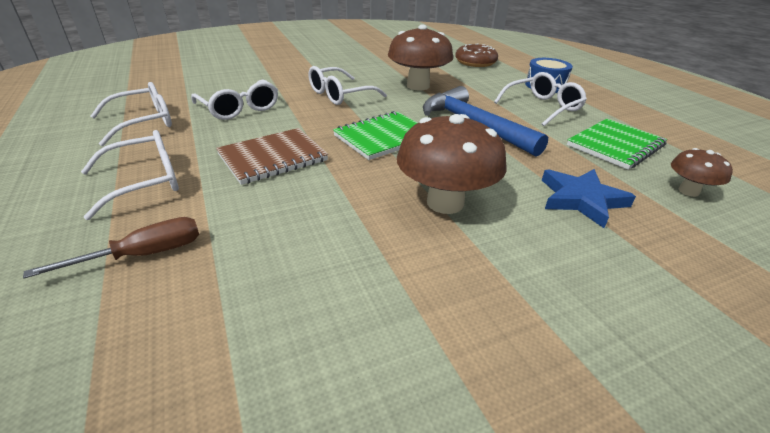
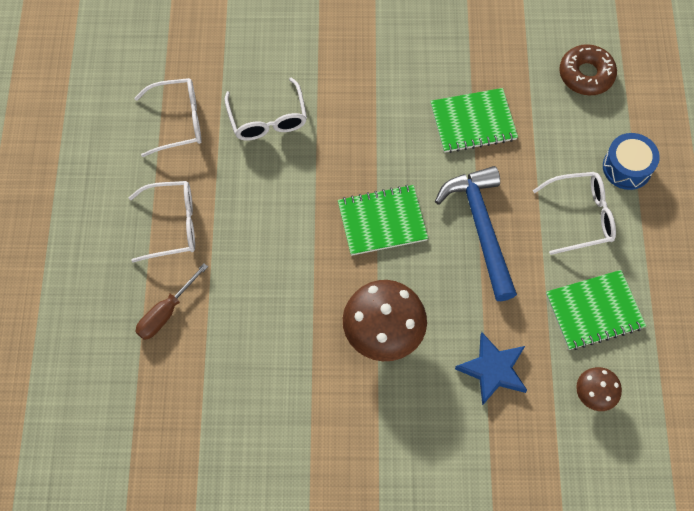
camera: 25 degrees right, 30 degrees up
brown screwdriver [23,217,199,278] -> brown screwdriver turned 135 degrees clockwise [135,263,208,340]
brown notebook [216,128,328,185] -> none
white glasses [308,66,387,105] -> none
brown mushroom [388,25,453,90] -> green notebook [430,88,518,153]

